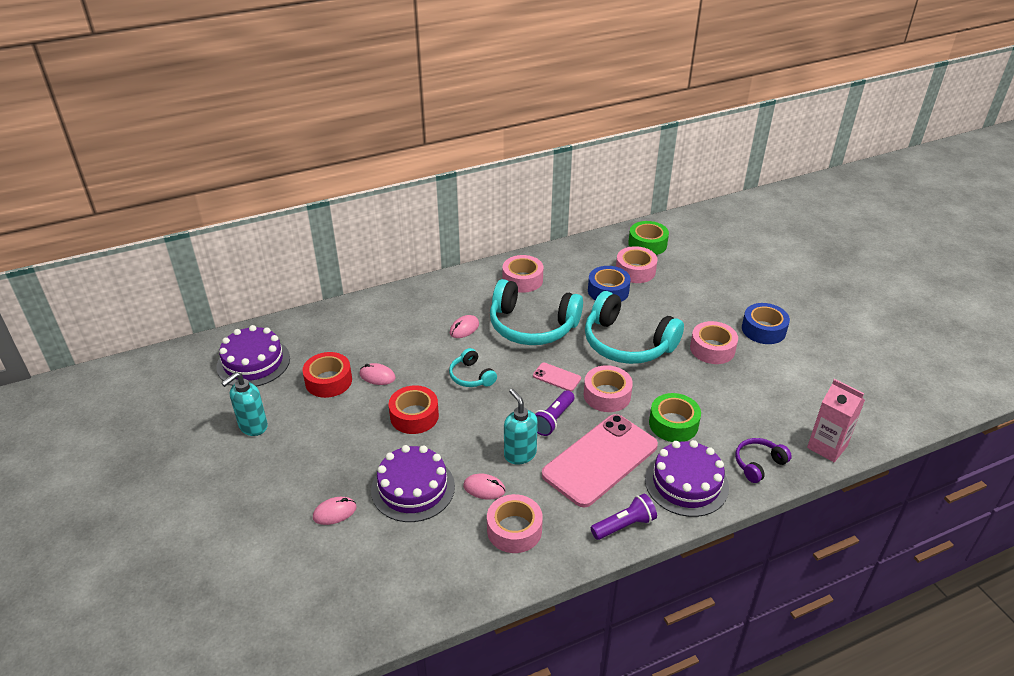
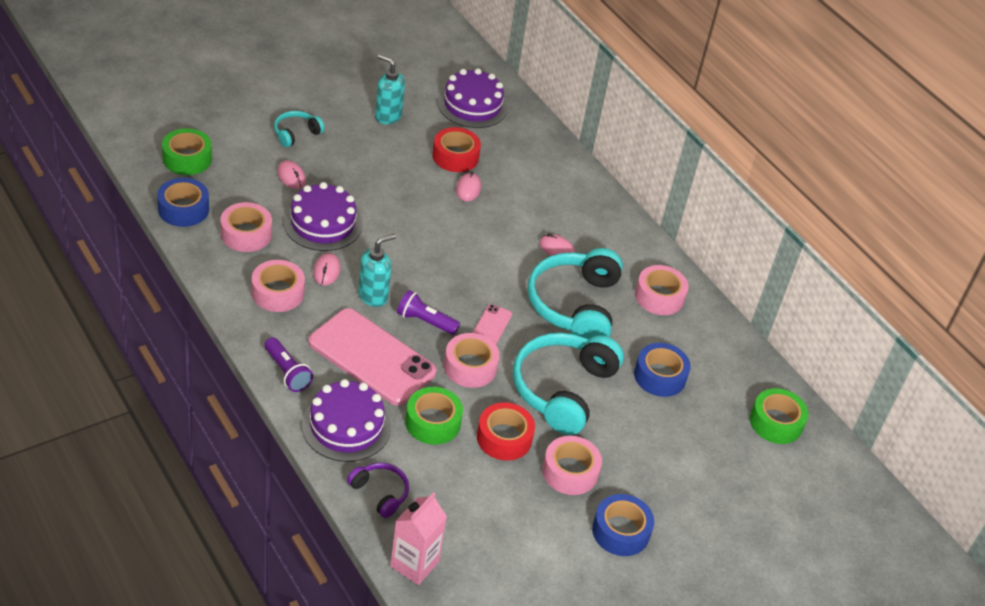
camera: 75 degrees right, 5 degrees up
red tape [389,385,439,434] -> red tape moved to [477,402,535,461]
turquoise headphones [449,348,497,387] -> turquoise headphones moved to [274,111,325,147]
pink tape [616,246,658,283] -> pink tape moved to [221,202,272,252]
none -> blue tape [157,178,209,227]
none -> green tape [162,128,212,175]

